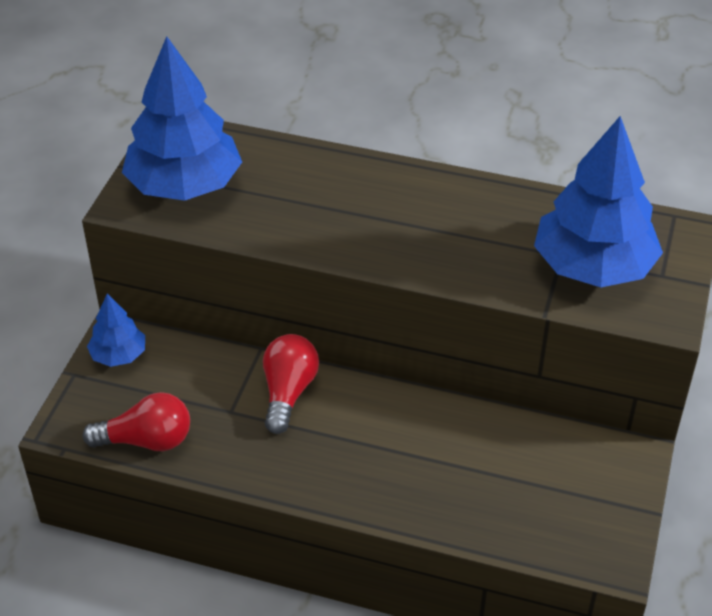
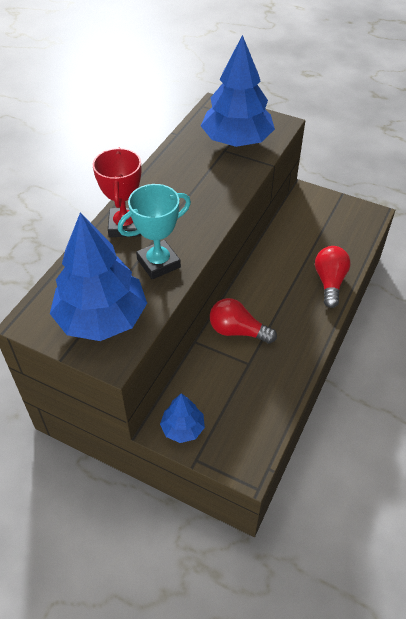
camera: 80 degrees left, 5 degrees up
red light bulb [83,392,190,451] -> red light bulb moved to [315,246,351,308]
none -> red trophy [93,148,142,237]
none -> turquoise trophy [118,184,191,279]

